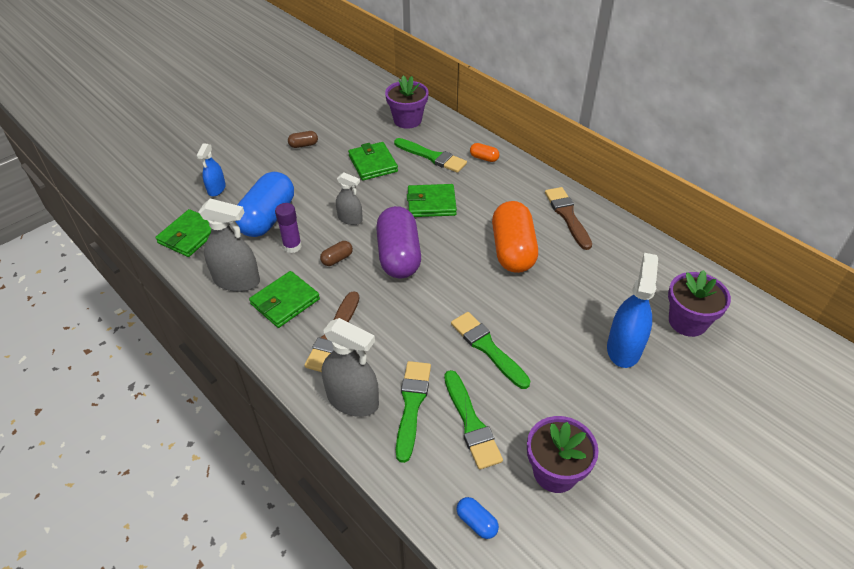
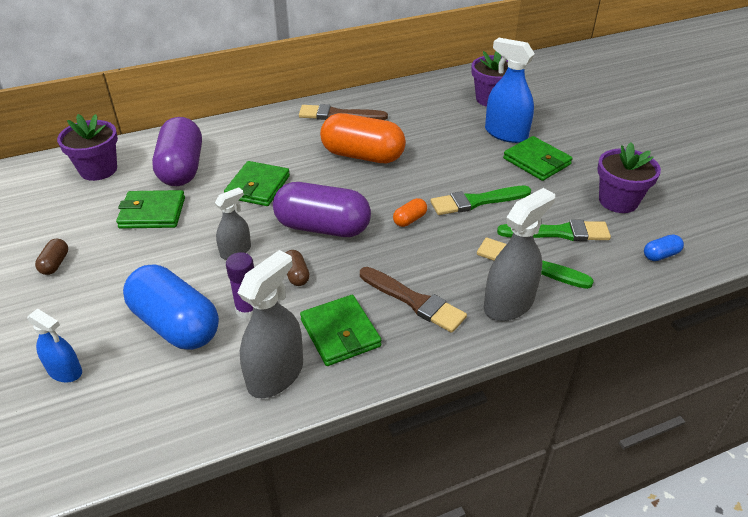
camera: 70 degrees left, 5 degrees down
green wallet [155,209,211,257] -> green wallet moved to [503,136,573,181]
green brush [394,138,467,173] -> purple capsule [152,117,202,186]
orange capsule [470,143,499,162] -> orange capsule moved to [393,198,427,227]

